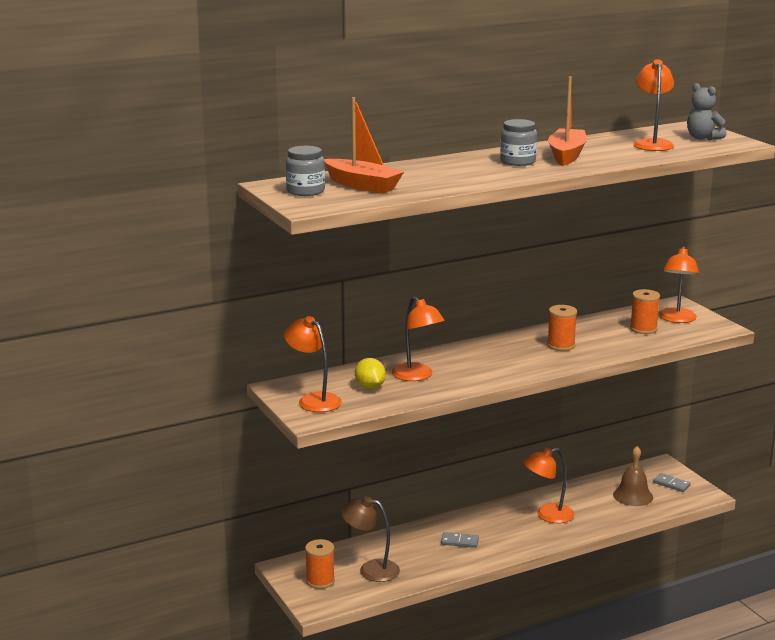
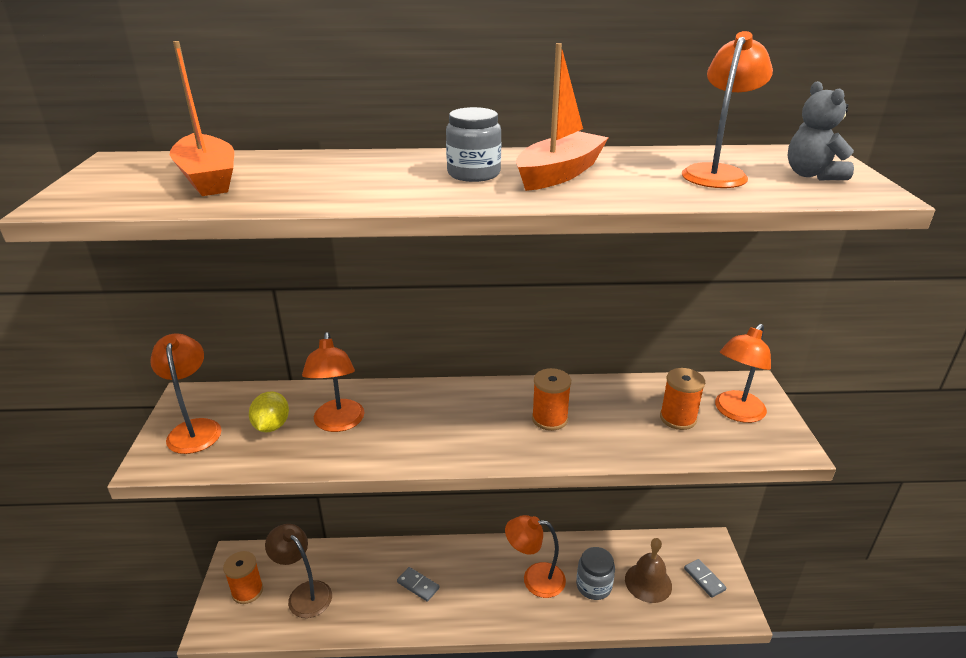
camera: 25 degrees right, 10 degrees up
grey jar [286,146,325,196] -> grey jar moved to [576,547,615,600]

